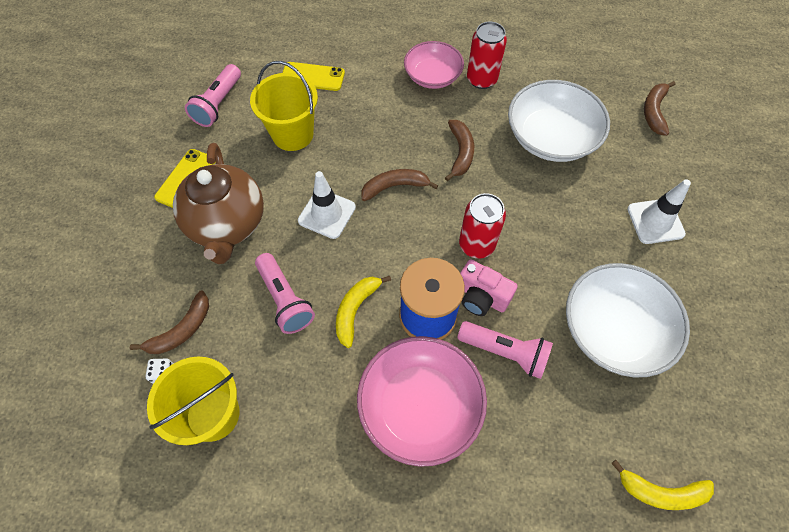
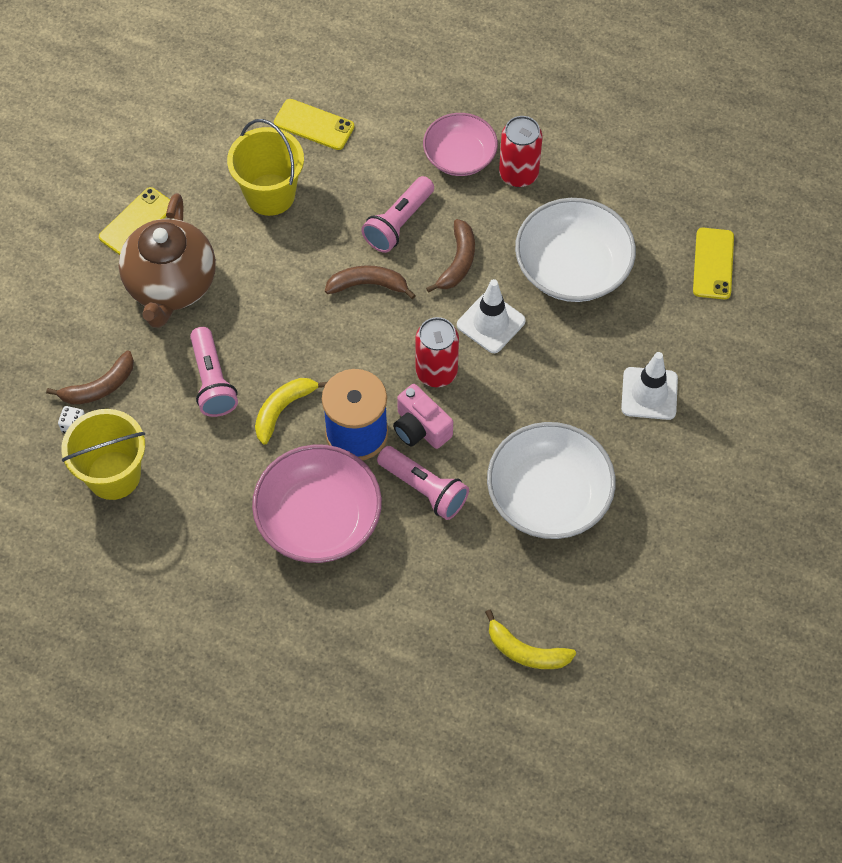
camera: 15 degrees right, 0 degrees up
pink flashlight [185,64,241,127] -> pink flashlight moved to [361,176,434,253]
white traffic cone [298,171,356,239] -> white traffic cone moved to [457,279,526,353]
brown banana [644,81,676,136] -> yellow phone [693,228,734,299]

